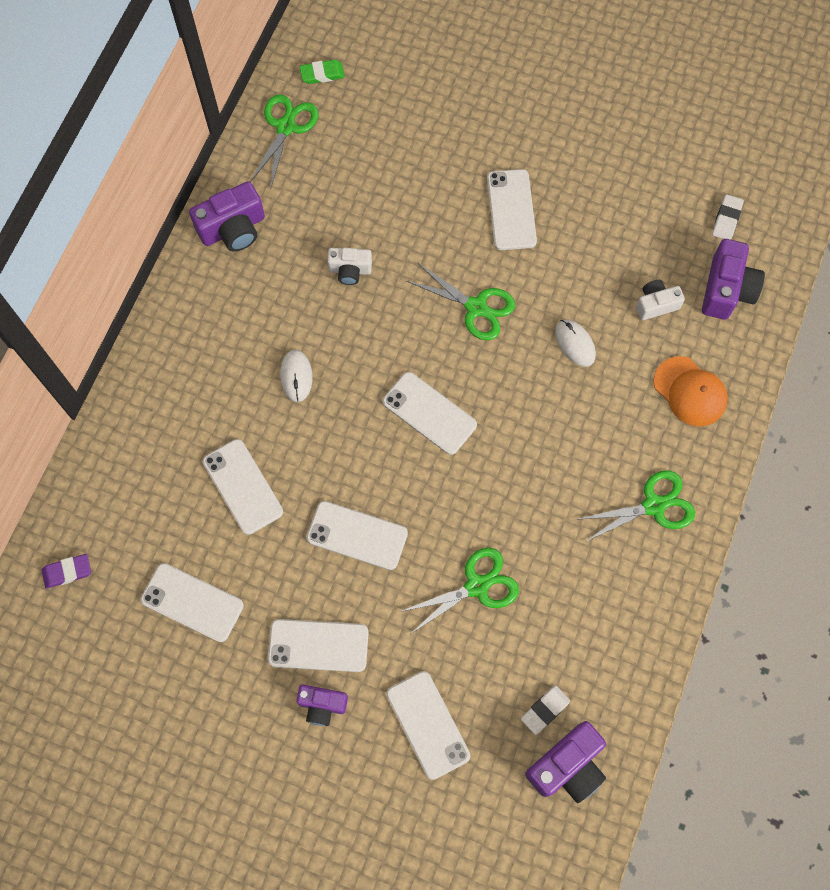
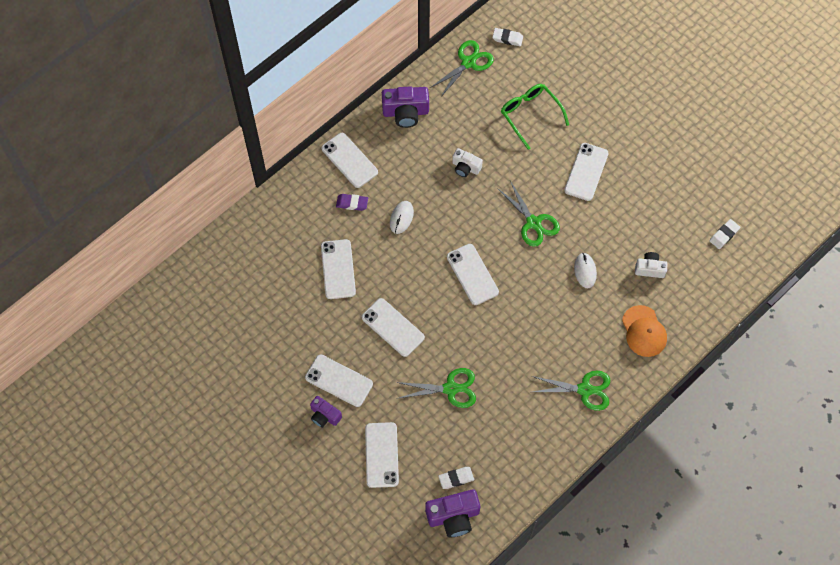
camera: 25 degrees right, 5 degrees down
purple eraser [41,554,91,589] -> purple eraser moved to [336,194,368,211]
white phone [141,563,244,642] -> white phone moved to [321,133,378,188]
green eraser [299,59,345,84] -> white eraser [492,28,523,46]
purple camera [702,239,765,320] -> none
none -> green glasses [501,84,569,150]

